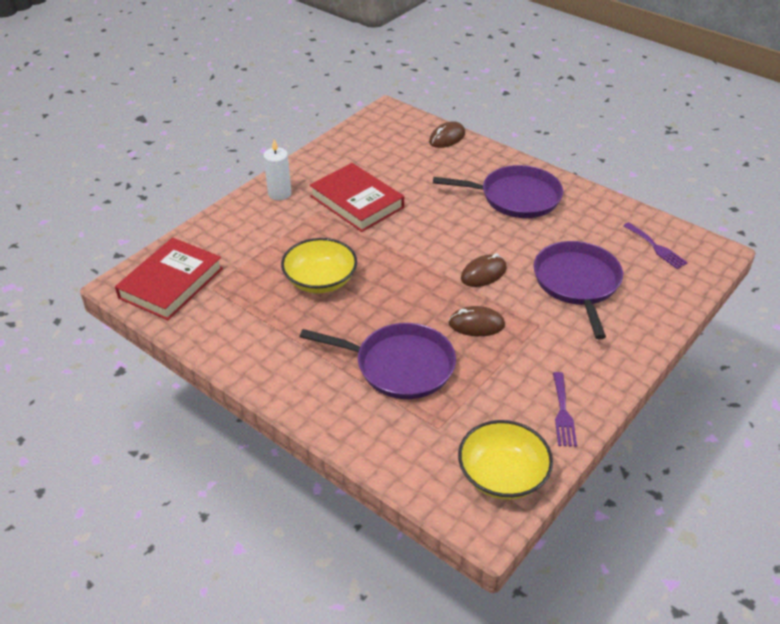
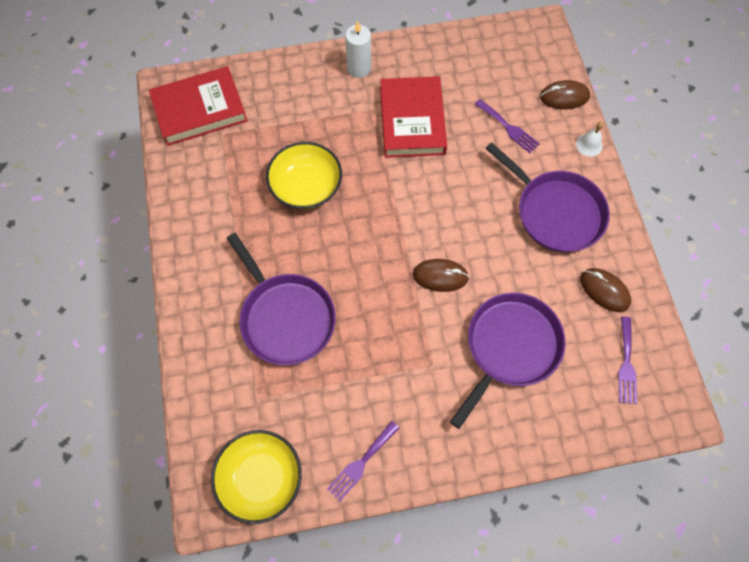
camera: 40 degrees right, 25 degrees up
brown mouse [448,306,505,336] -> brown mouse moved to [580,268,631,312]
none -> purple fork [474,99,540,153]
none -> white bell [576,121,604,157]

